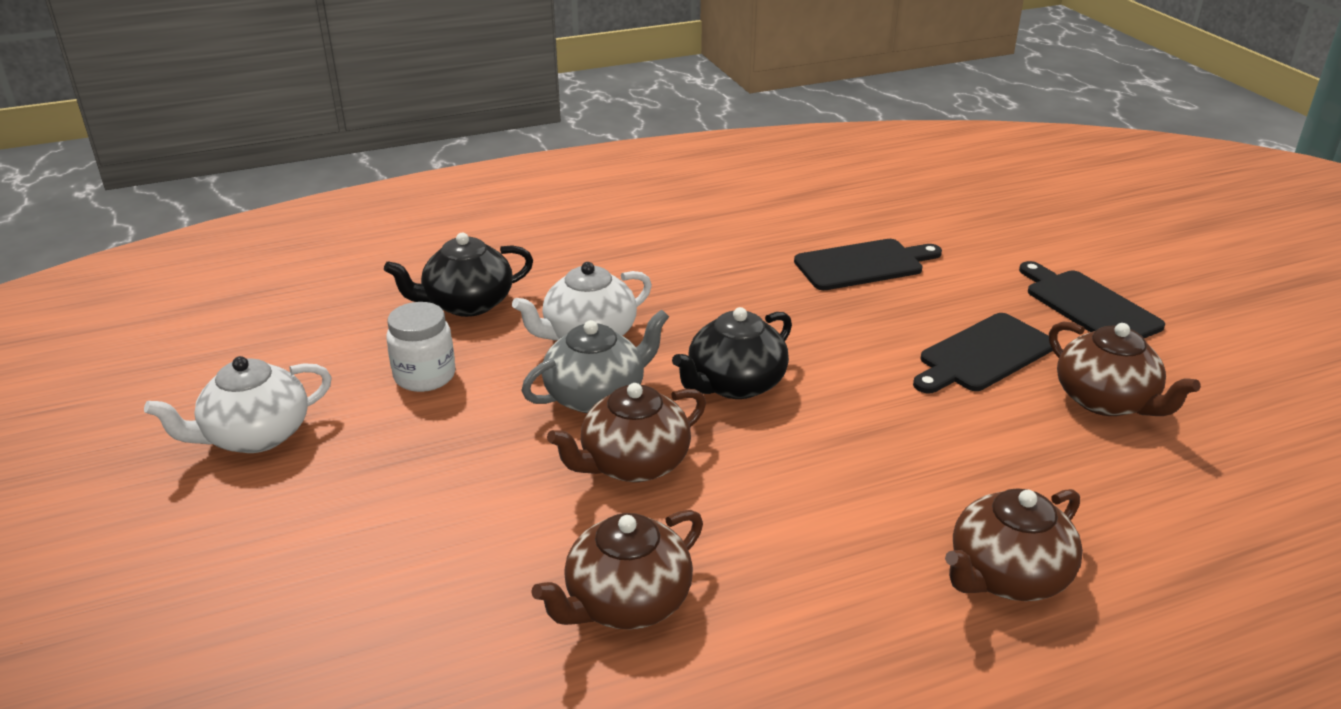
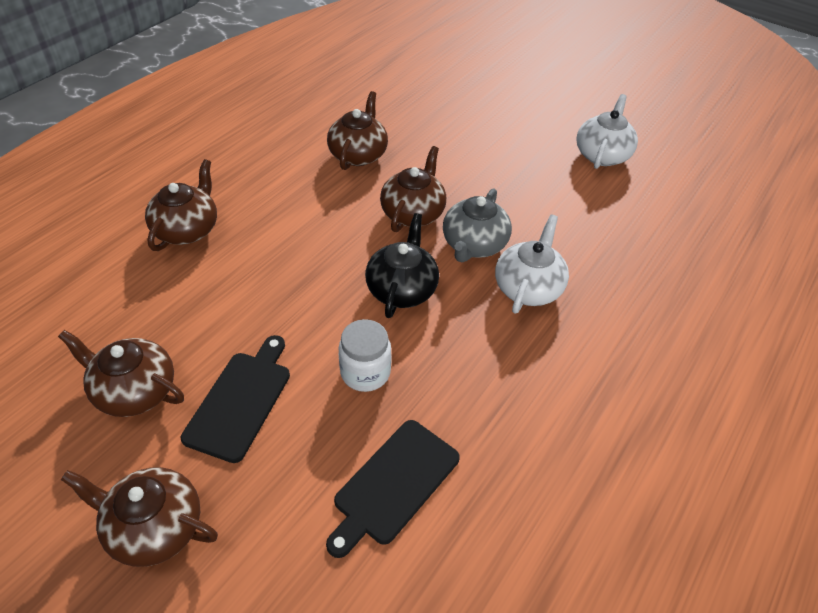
camera: 145 degrees right, 15 degrees up
black teapot [384,233,533,317] -> none
white jar [386,302,456,392] -> white jar moved to [338,319,392,392]
black cutting board [1019,261,1165,338] -> brown teapot [61,467,218,567]

